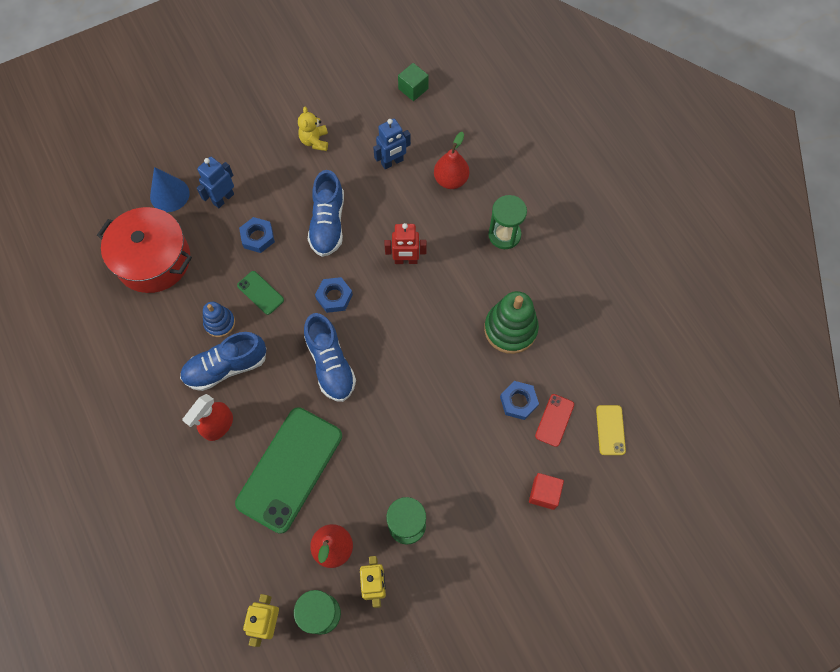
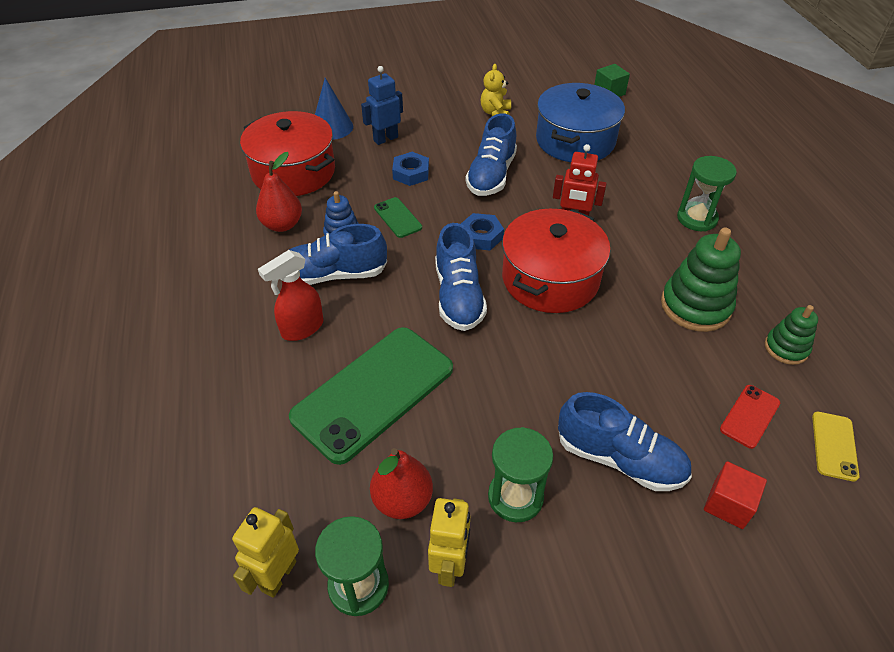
camera: 15 degrees right, 20 degrees down
blue robot [373,118,411,169] -> blue pot [536,83,625,162]
red pear [434,132,469,189] -> red pear moved to [256,152,302,232]
blue nut [500,381,539,420] -> none
none -> red pot [502,209,610,313]
none -> blue shoe [558,392,692,491]
none -> green stacking toy [765,305,818,365]

